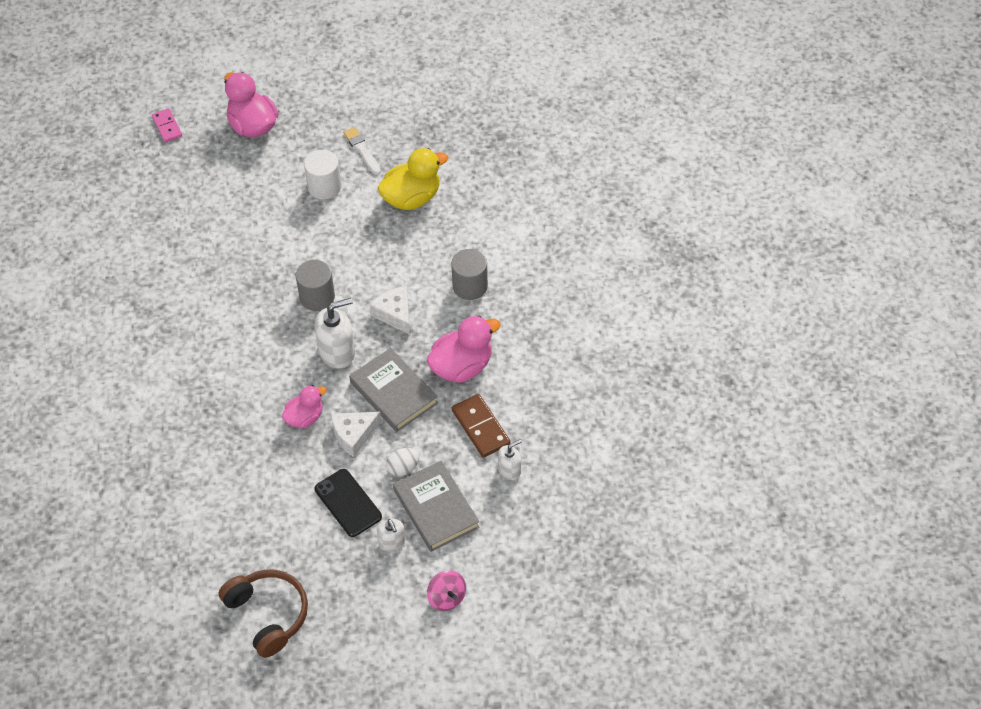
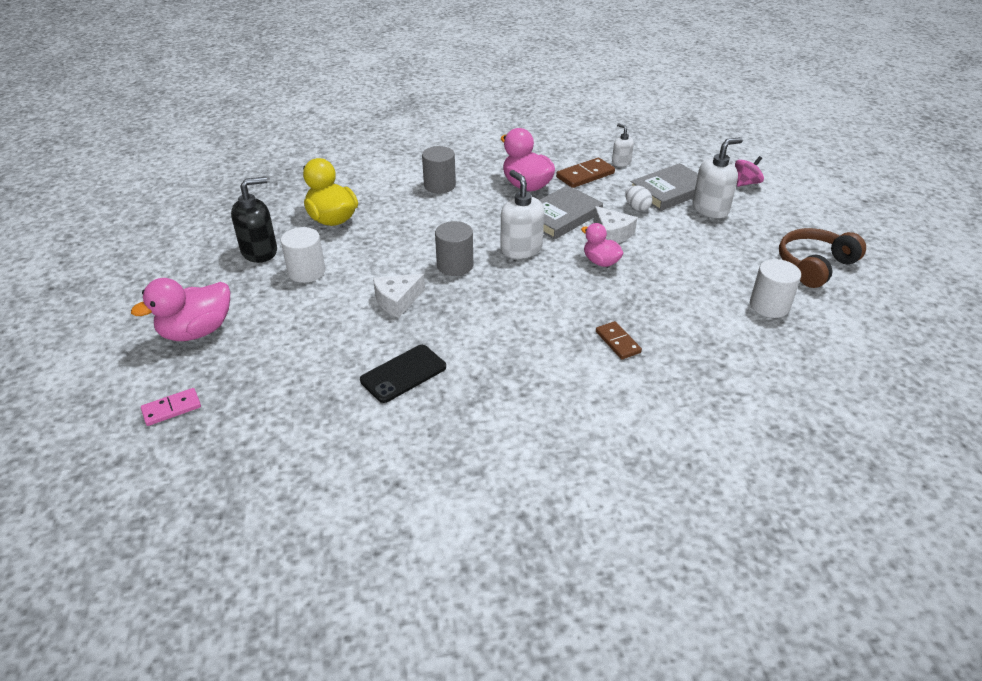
camera: 95 degrees left, 15 degrees down
black phone [314,469,382,537] -> black phone moved to [360,345,446,403]
white brush [343,127,381,175] -> black soap dispenser [231,177,277,263]
white cheese [369,286,410,335] -> white cheese moved to [373,274,425,318]
white soap dispenser [377,519,405,552] -> white soap dispenser [692,137,743,218], size x1.75
none -> brown domino [596,321,642,359]
none -> white cylinder [750,259,801,318]

